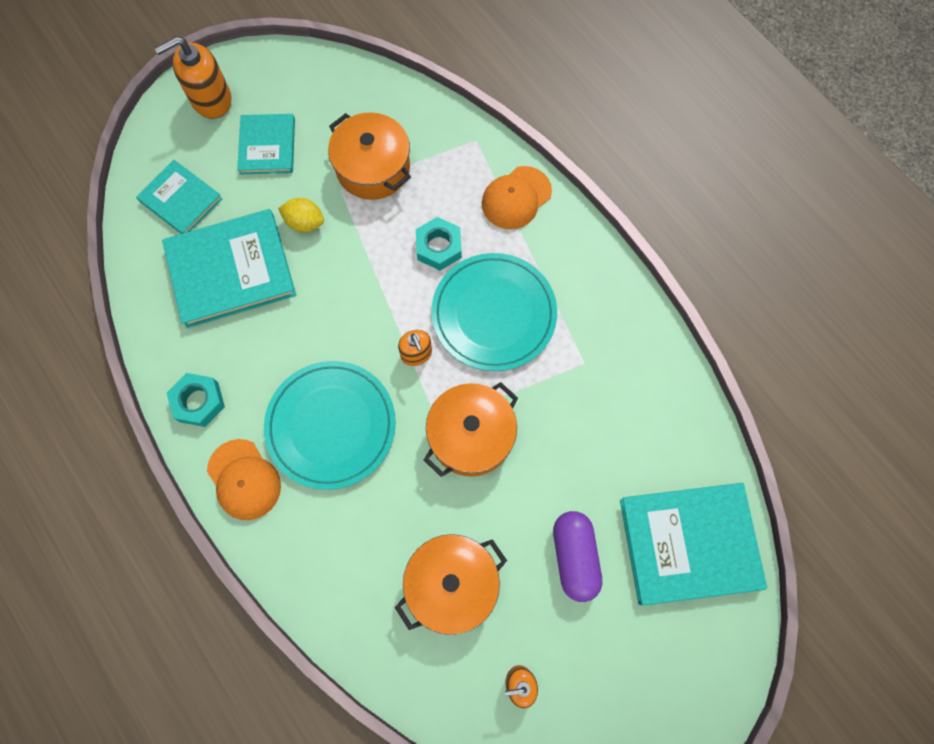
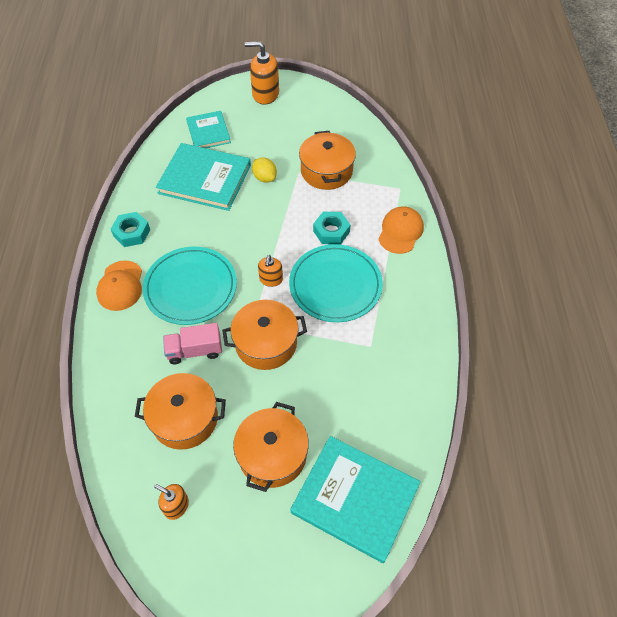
camera: 35 degrees right, 15 degrees down
turquoise book [237,114,295,174] -> none
orange cap [482,166,552,229] -> orange cap turned 120 degrees clockwise [378,206,424,254]
purple capsule [553,511,602,602] -> orange pot [233,402,309,492]
none -> pink truck [163,323,222,364]

